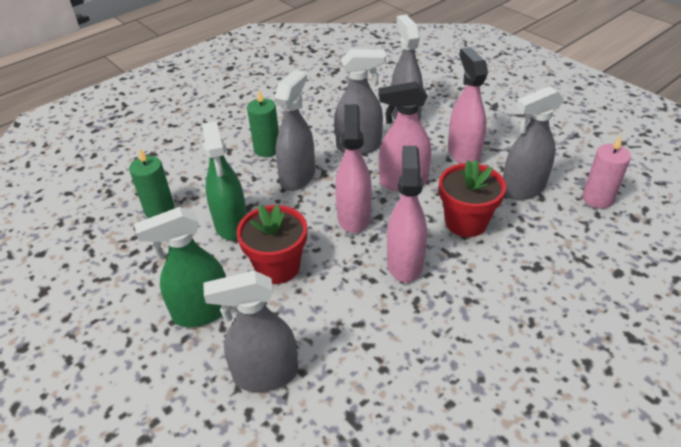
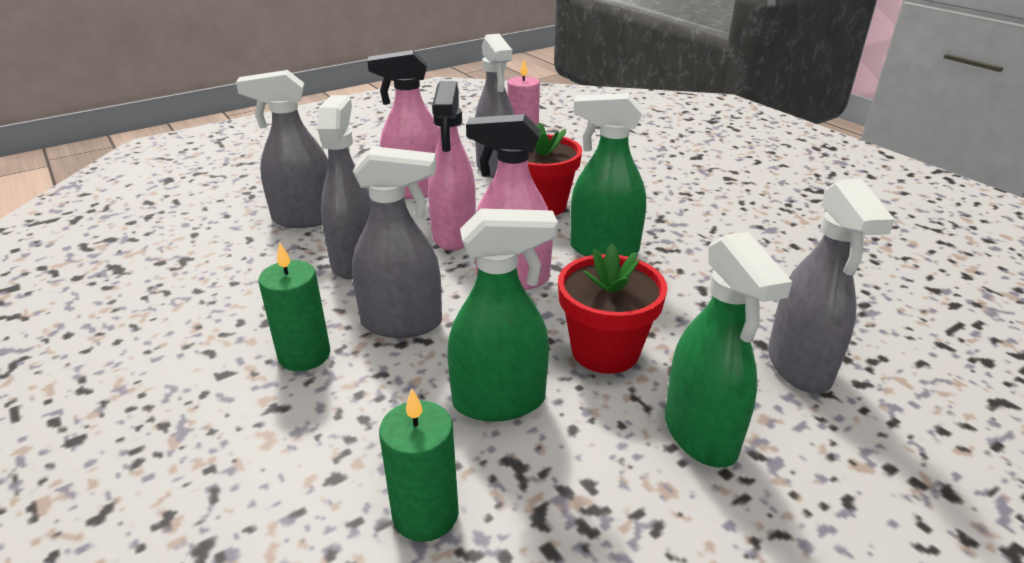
camera: 85 degrees left, 10 degrees down
grey spray bottle [275,70,315,191] -> grey spray bottle turned 150 degrees clockwise [352,146,442,338]
pink spray bottle [387,146,427,283] -> green spray bottle [570,93,646,257]

